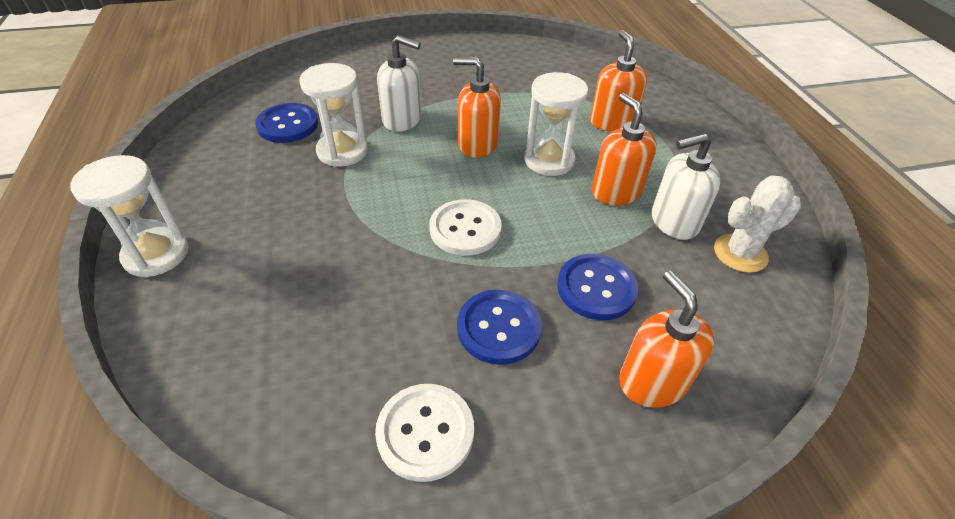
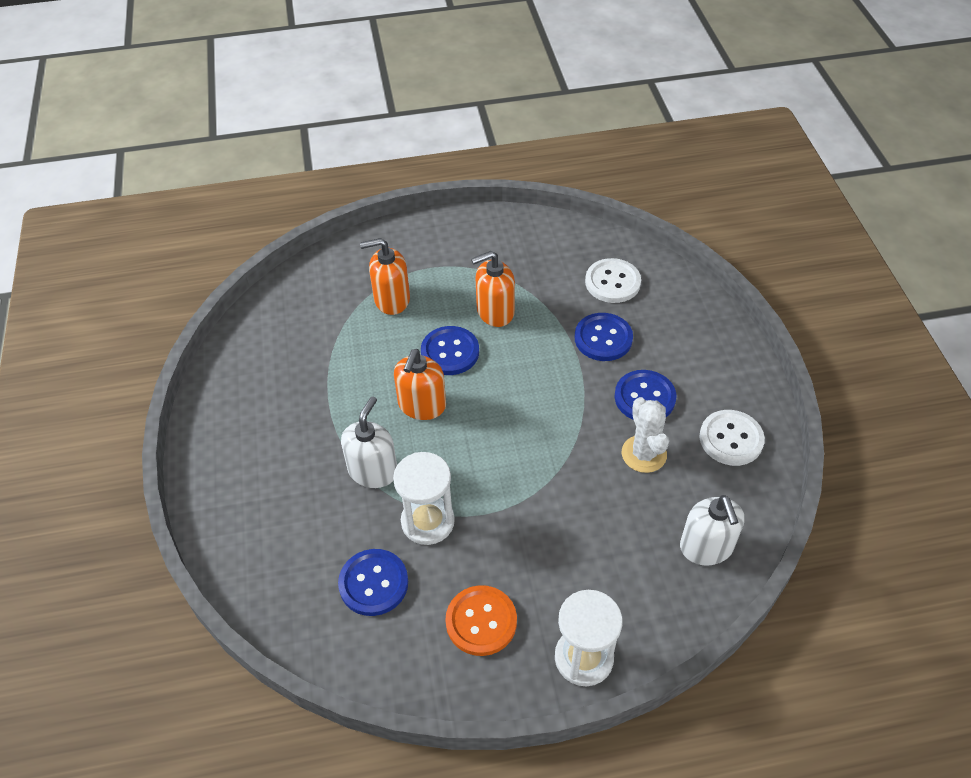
camera: 85 degrees left, 5 degrees up
white button [429,199,502,256] -> white button moved to [585,258,641,303]
white hourglass [524,72,588,176] -> blue button [421,326,479,375]
orange soap dispenser [619,271,714,408] -> none
white soap dispenser [652,133,721,240] -> white soap dispenser moved to [680,495,745,566]
white cactus [714,175,801,273] -> white cactus moved to [622,397,669,473]
none -> orange button [445,585,517,656]

